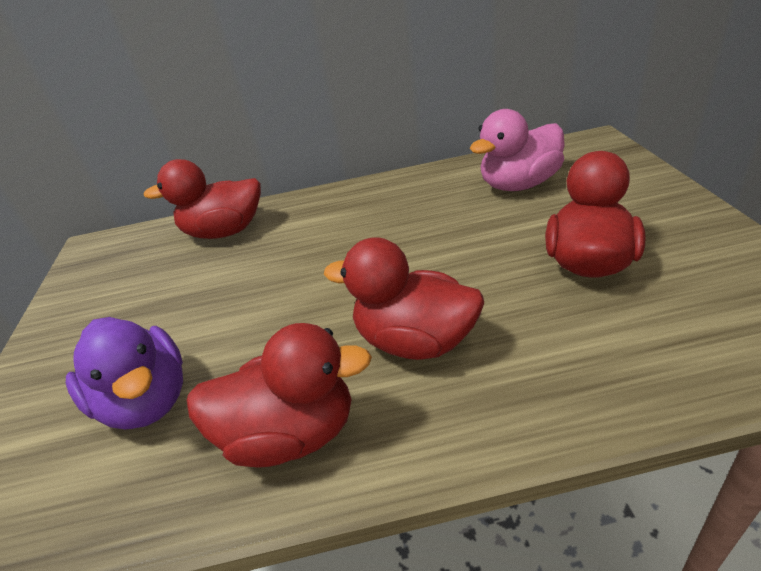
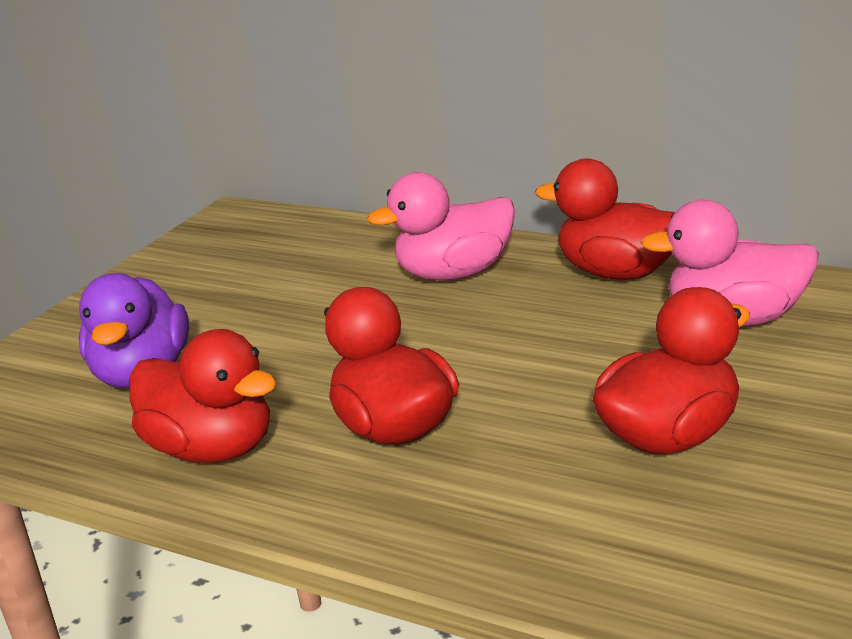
camera: 35 degrees right, 10 degrees down
red duck [143,159,261,239] -> red duck moved to [535,158,675,280]
none -> pink duck [367,172,515,281]

